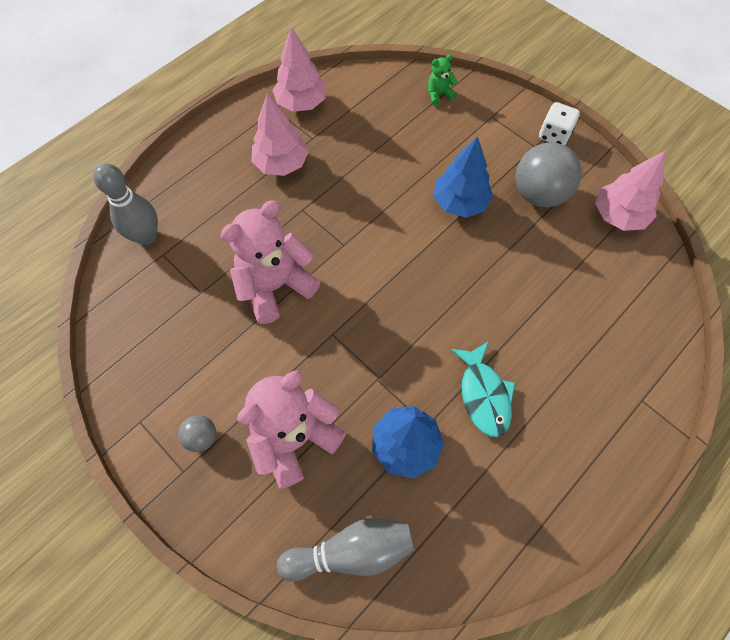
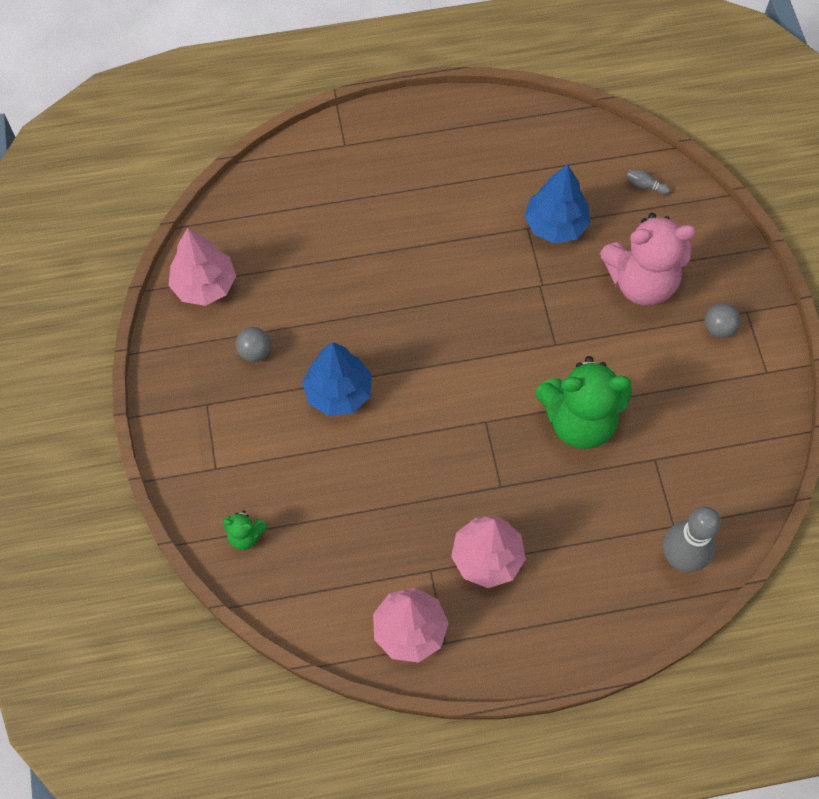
camera: 145 degrees left, 0 degrees up
pink teddy bear [220,200,320,324] -> green teddy bear [536,356,632,449]
grey bowling pin [277,518,415,582] -> grey bowling pin [626,169,671,195], size x0.40
turquoise fish [450,341,515,437] -> none
grey ball [515,142,582,207] -> grey ball [236,327,271,362], size x0.49
white dice [539,102,580,145] -> none

